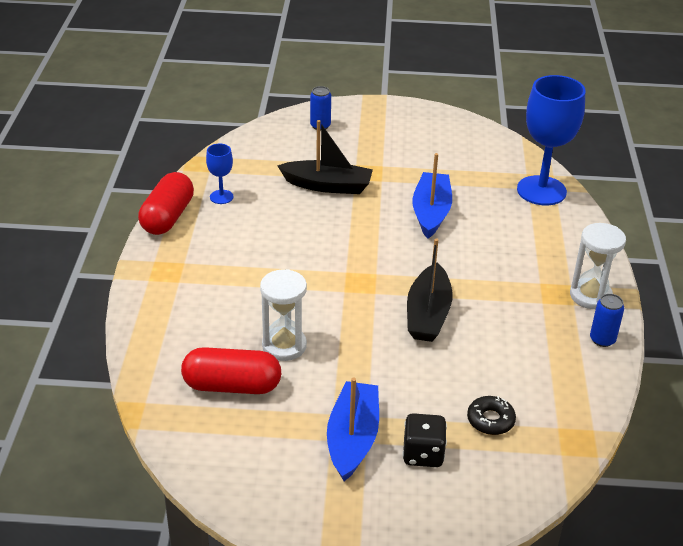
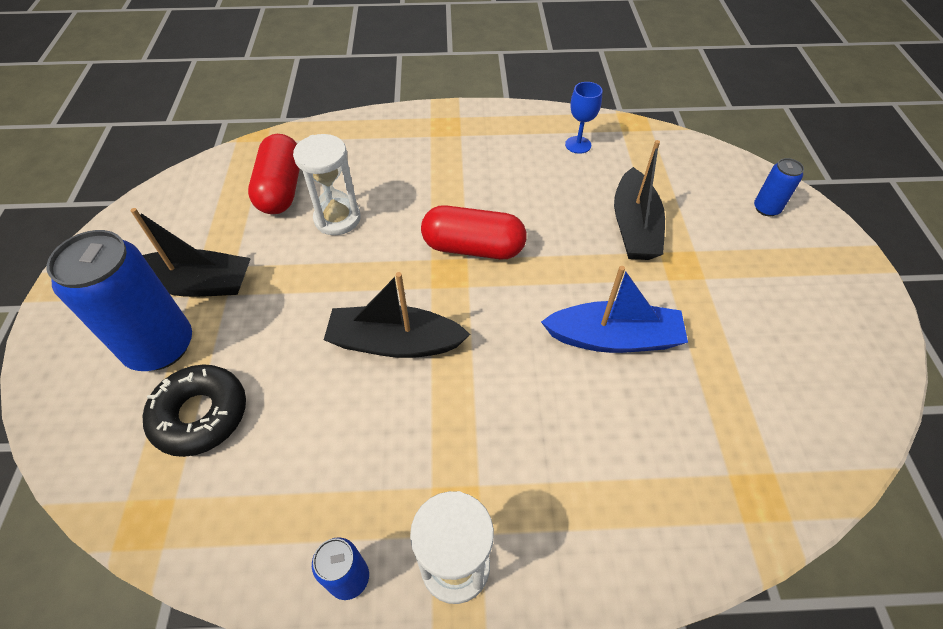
camera: 85 degrees right, 15 degrees up
red capsule [138,172,194,235] -> red capsule moved to [421,205,527,259]
blue boat [327,378,379,481] -> black boat [131,208,251,297]
black dice [402,413,447,467] -> blue can [46,230,192,371]
black donut [467,396,516,435] -> black donut [142,365,246,457], size x1.59
blue goblet [517,75,586,205] -> none

